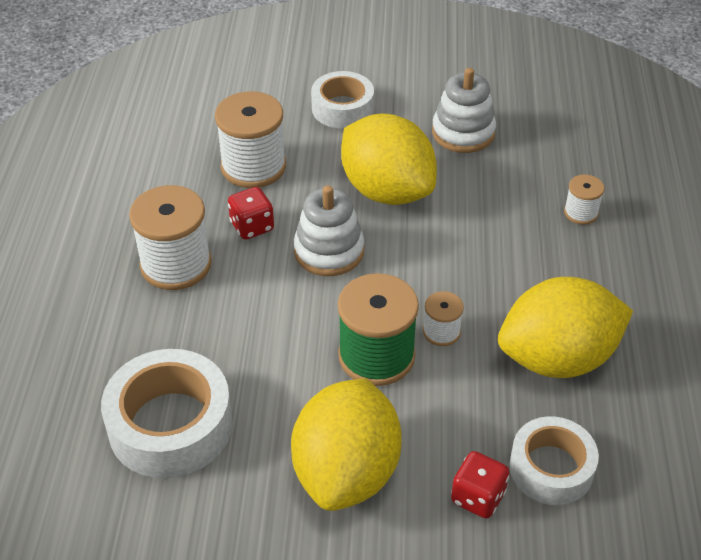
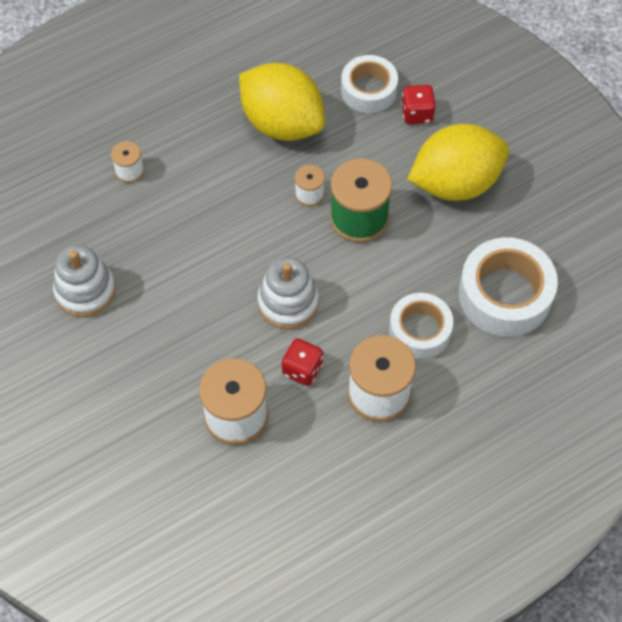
camera: 125 degrees left, 15 degrees up
white tape [311,71,374,129] -> white tape moved to [389,293,453,359]
yellow lemon [341,114,437,205] -> none

